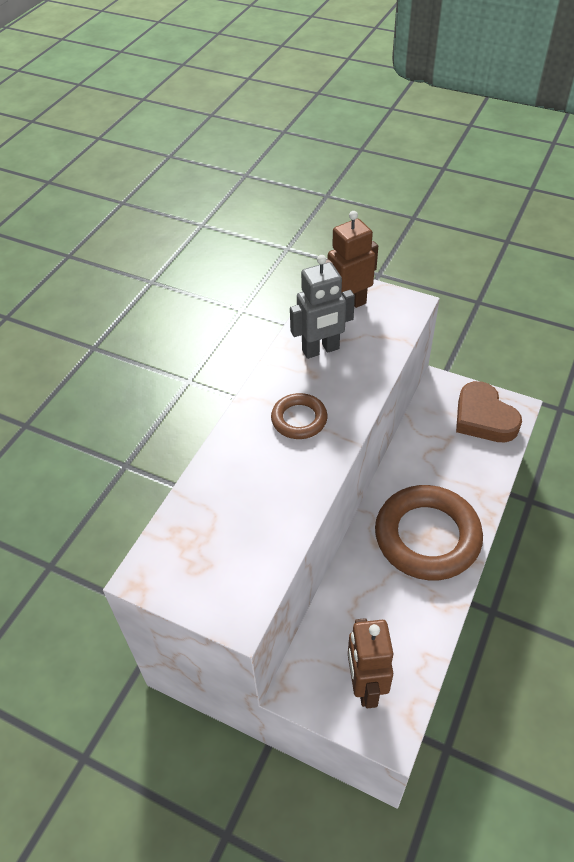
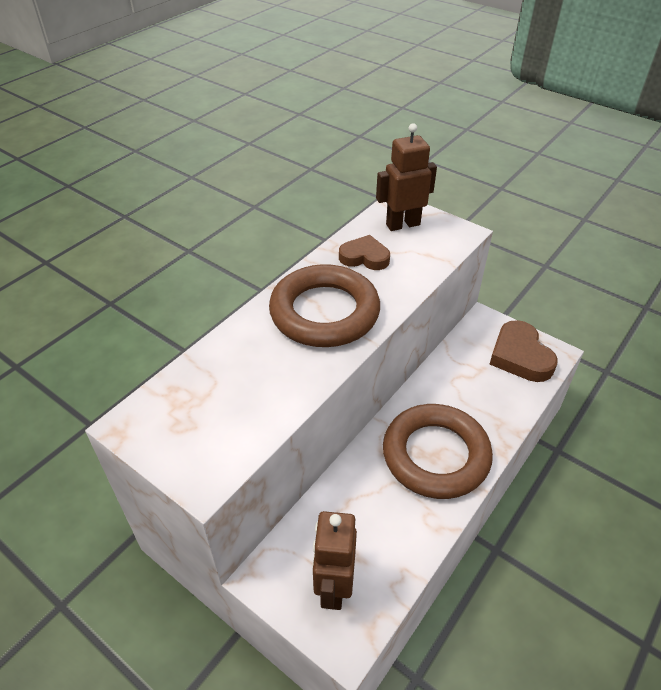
camera: 10 degrees right, 5 degrees down
brown ring [271,393,327,439] -> brown ring [269,264,380,347], size x1.98
grey robot [290,255,355,359] -> brown heart [339,235,390,270]

